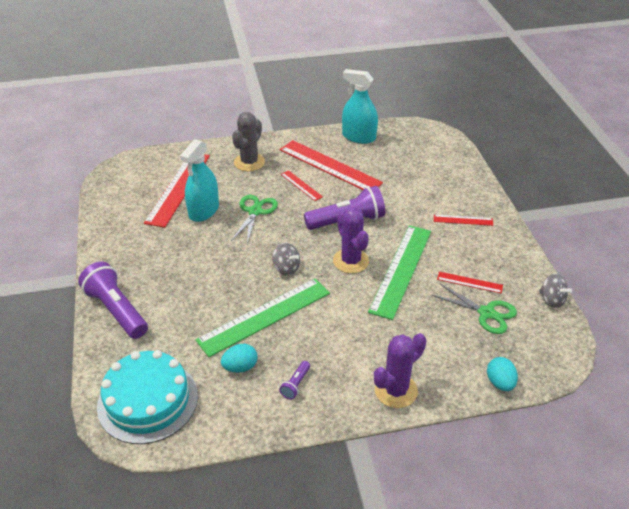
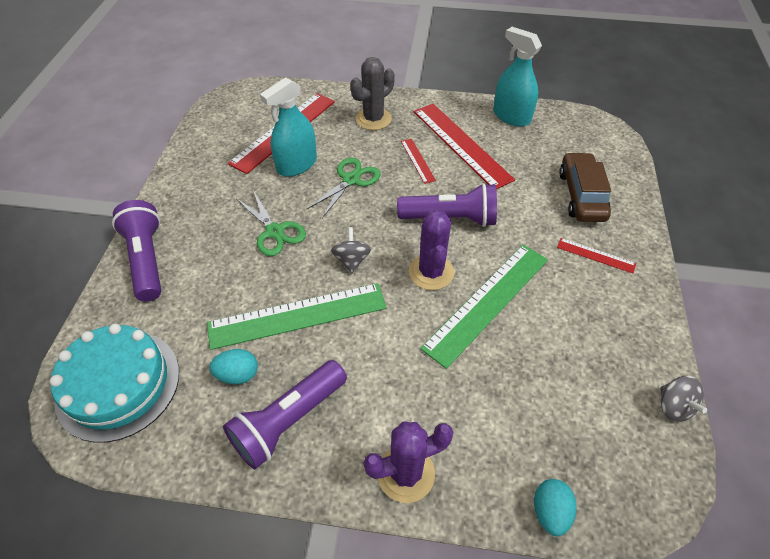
camera: 20 degrees right, 10 degrees up
grey spinning top [272,243,300,276] -> grey spinning top turned 150 degrees counterclockwise [331,227,371,274]
purple flashlight [279,361,310,399] -> purple flashlight [223,360,347,469], size x2.24
green scissors [432,283,517,334] -> green scissors moved to [236,190,306,256]
red ruler [437,272,503,293] -> none
none -> brown car [559,152,611,222]

